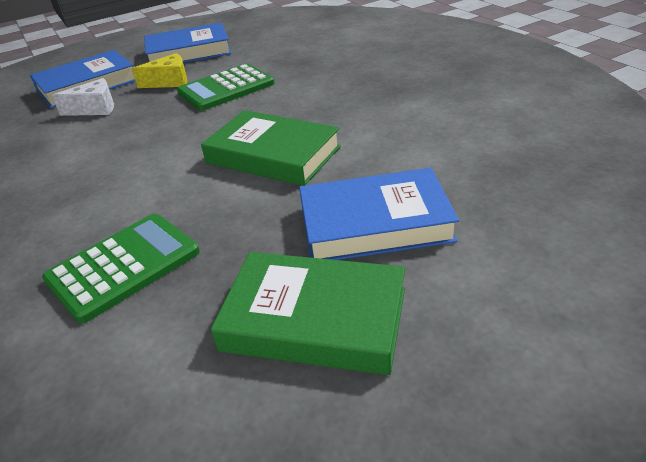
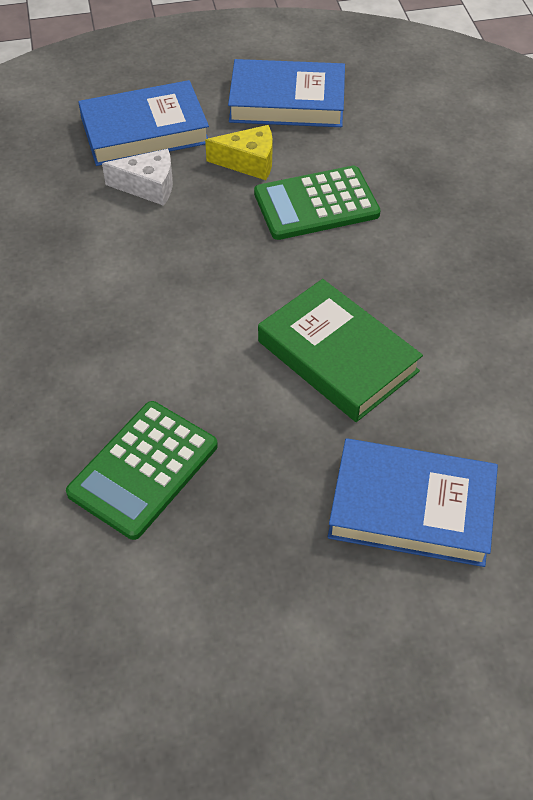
camera: 15 degrees right, 15 degrees up
green calculator [42,214,200,323] -> green calculator turned 150 degrees clockwise [66,401,218,540]
green book [211,252,405,375] -> none

